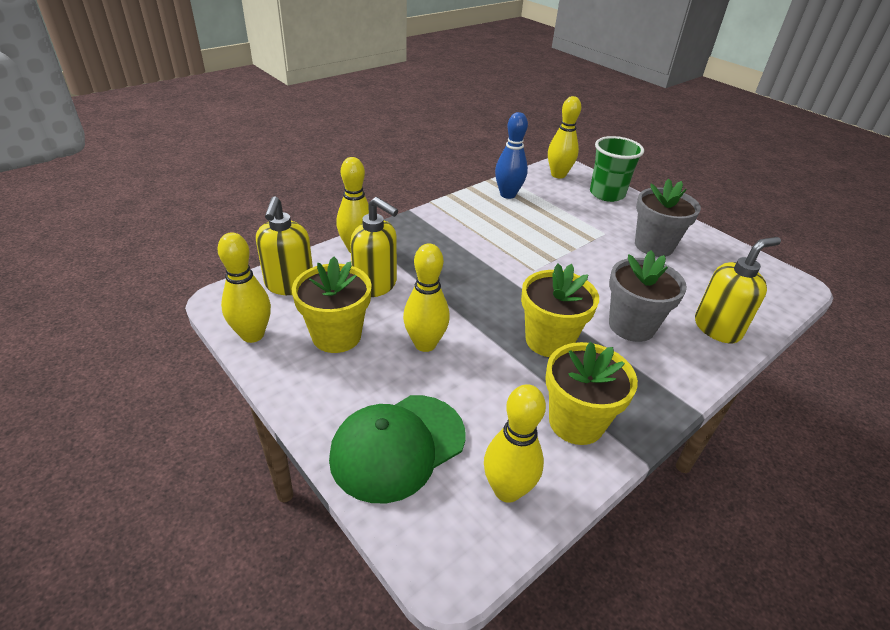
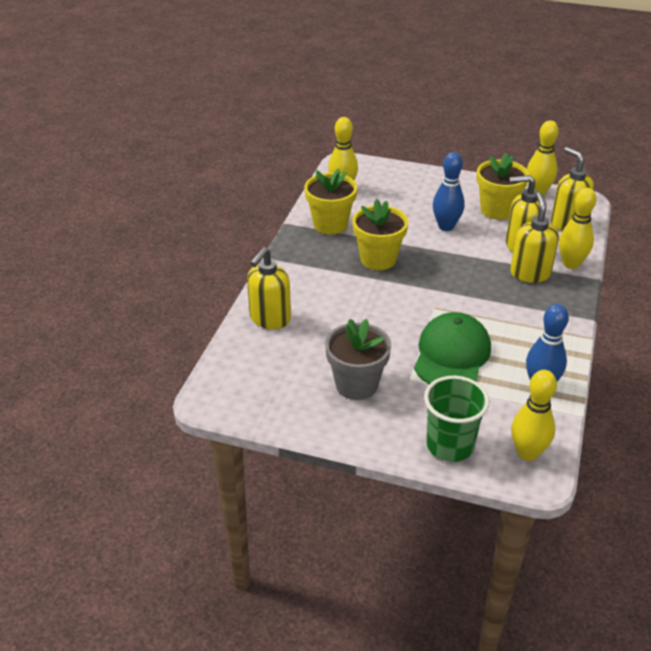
camera: 150 degrees right, 0 degrees up
green cap [329,395,466,503] -> green cap moved to [414,312,491,384]
yellow bowling pin [403,243,450,352] -> blue bowling pin [433,152,465,231]
grey flower pot [609,250,687,342] -> none
none -> yellow soap dispenser [510,192,559,283]

